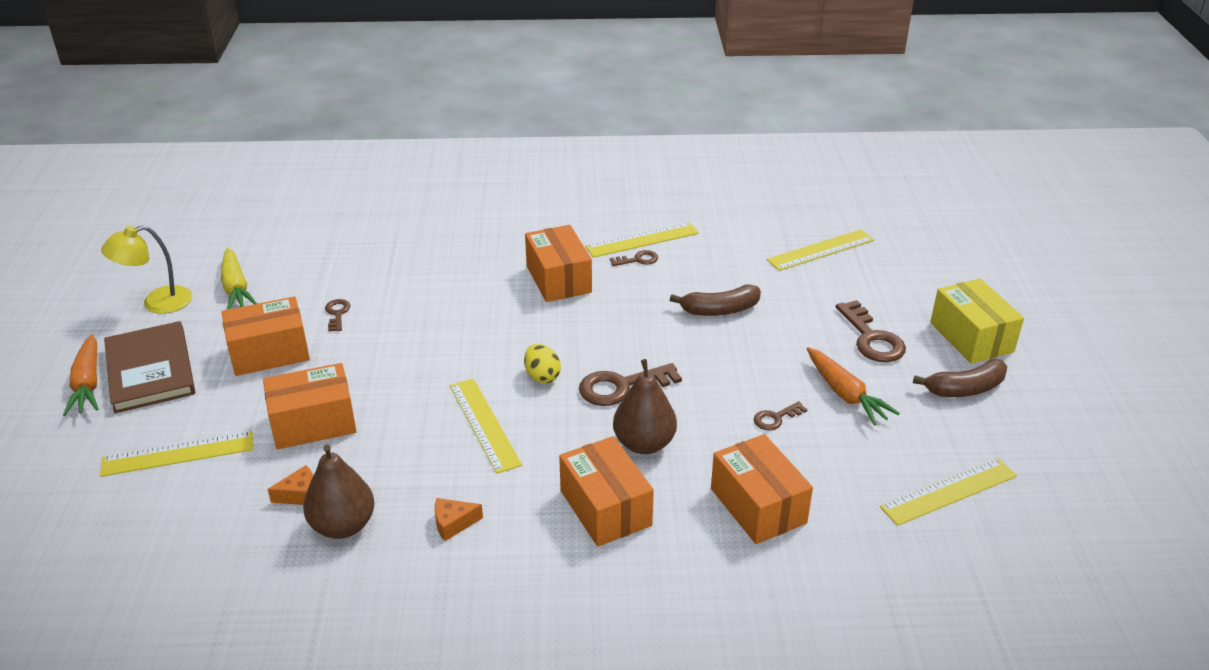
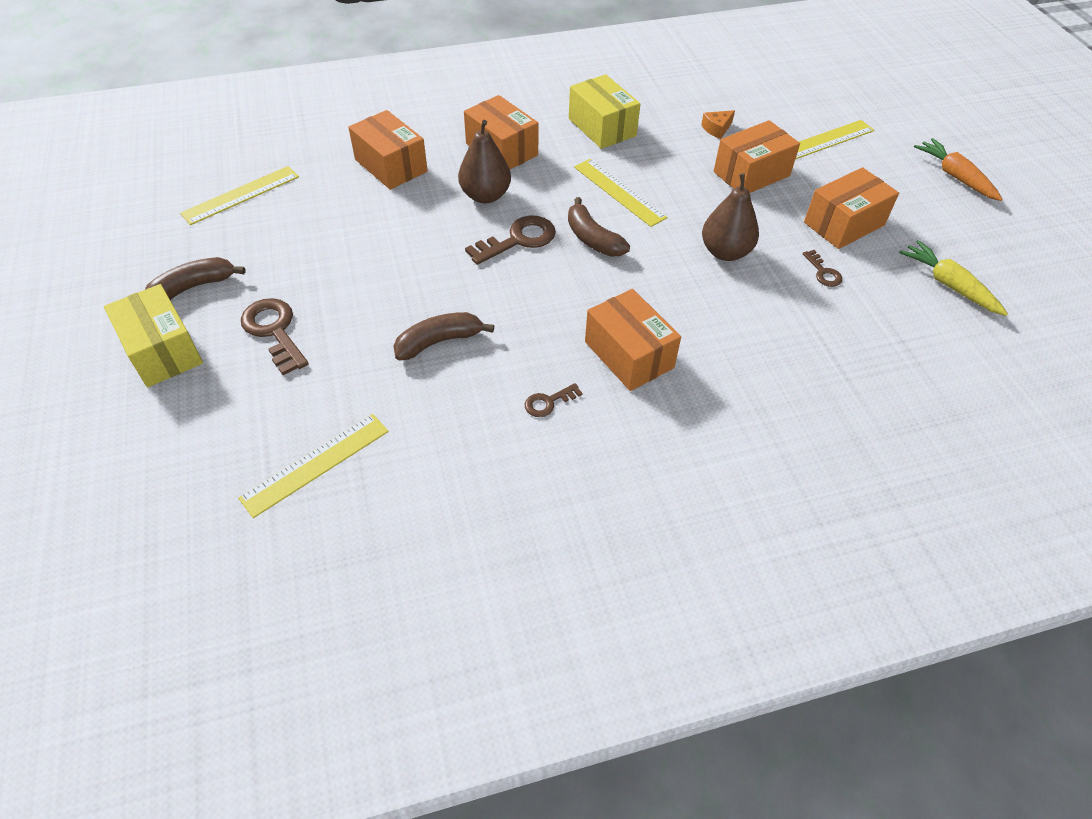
camera: 165 degrees right, 15 degrees up
yellow lamp [101,225,192,314] -> none
brown book [104,321,195,413] -> none
brown pear [303,444,375,539] -> brown pear moved to [702,173,759,261]
orange cheese [435,498,483,541] -> yellow box [569,74,640,149]
yellow egg [524,344,561,384] -> brown banana [568,197,630,257]
yellow ruler [585,222,699,258] -> none
brown key [754,401,807,430] -> none
orange carrot [807,347,900,425] -> none

